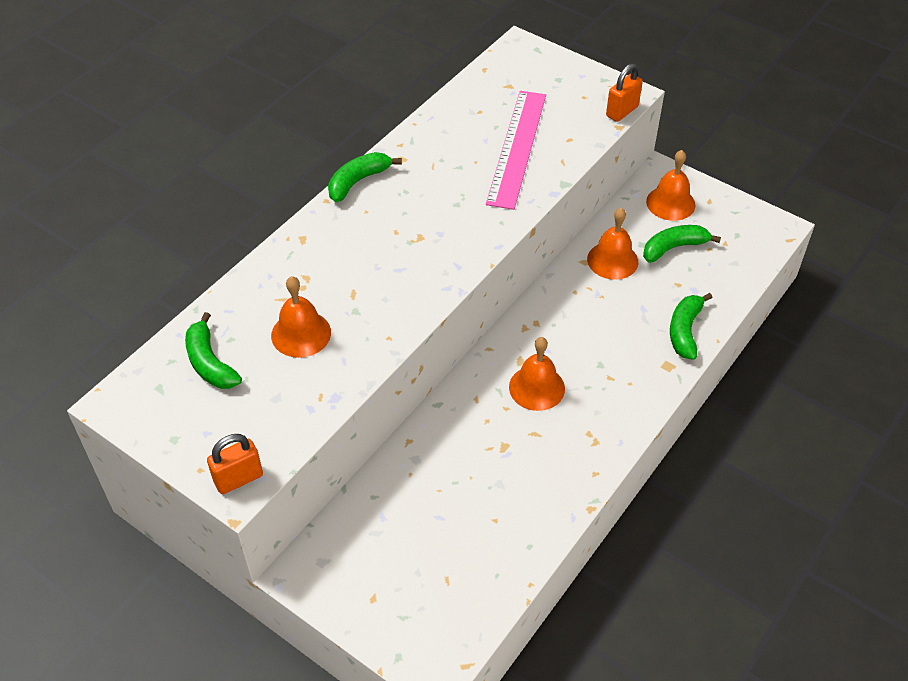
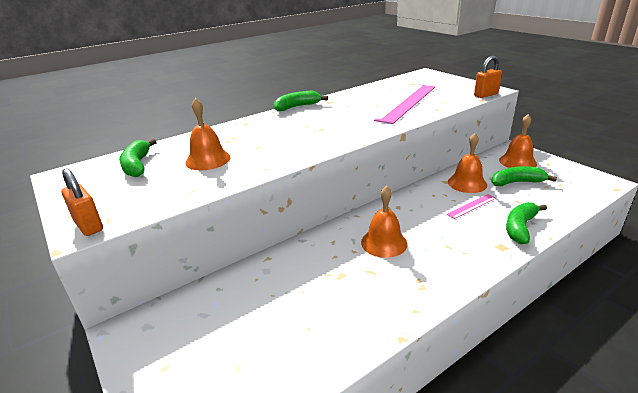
camera: 20 degrees right, 20 degrees down
orange padlock [207,434,263,494] -> orange padlock turned 60 degrees clockwise [61,168,103,236]
none -> pink ruler [447,194,496,219]

